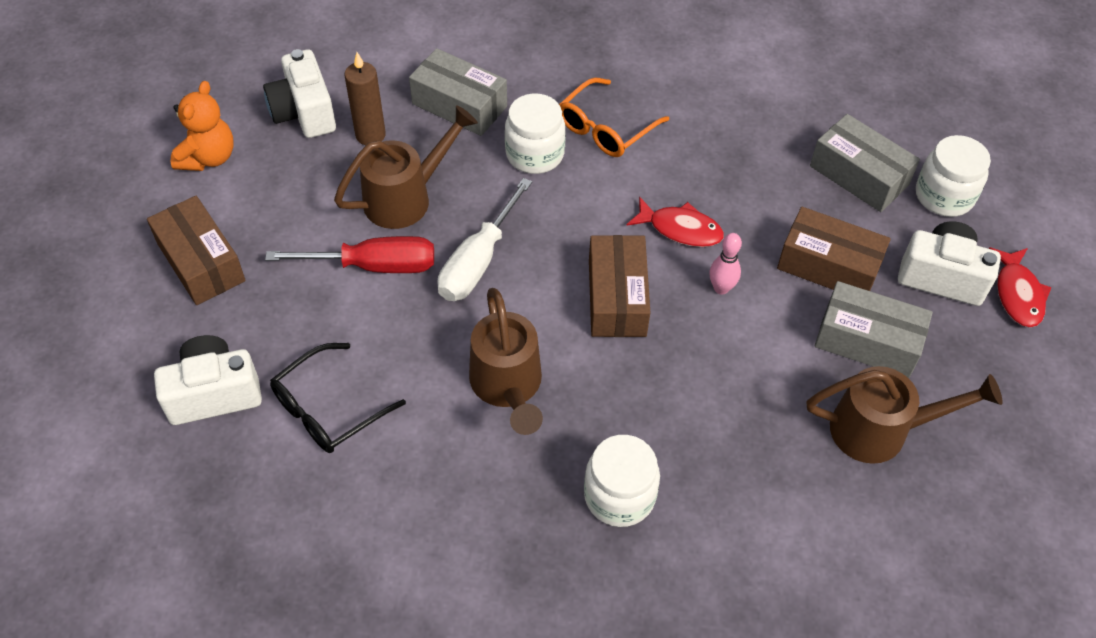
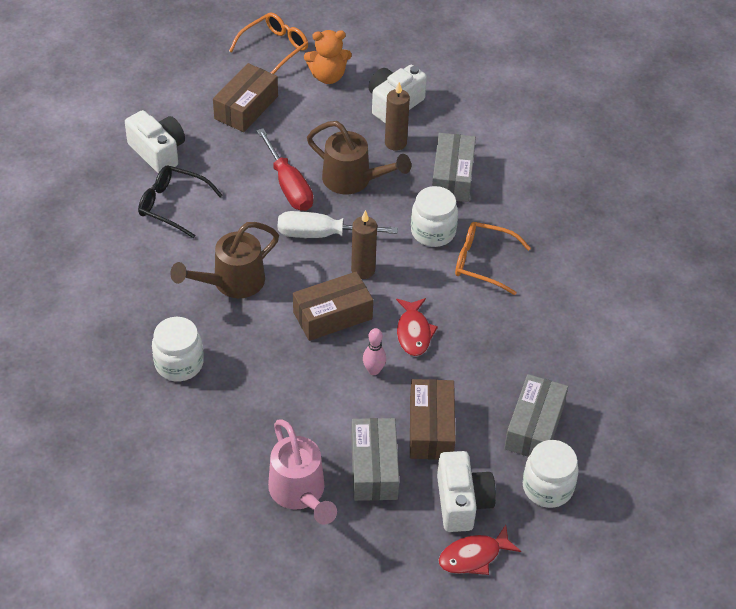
camera: 65 degrees right, 5 degrees down
brown watering can [806,366,1003,464] -> pink watering can [268,419,337,525]
none -> orange glasses [229,12,308,74]
none -> brown candle [351,210,377,279]

